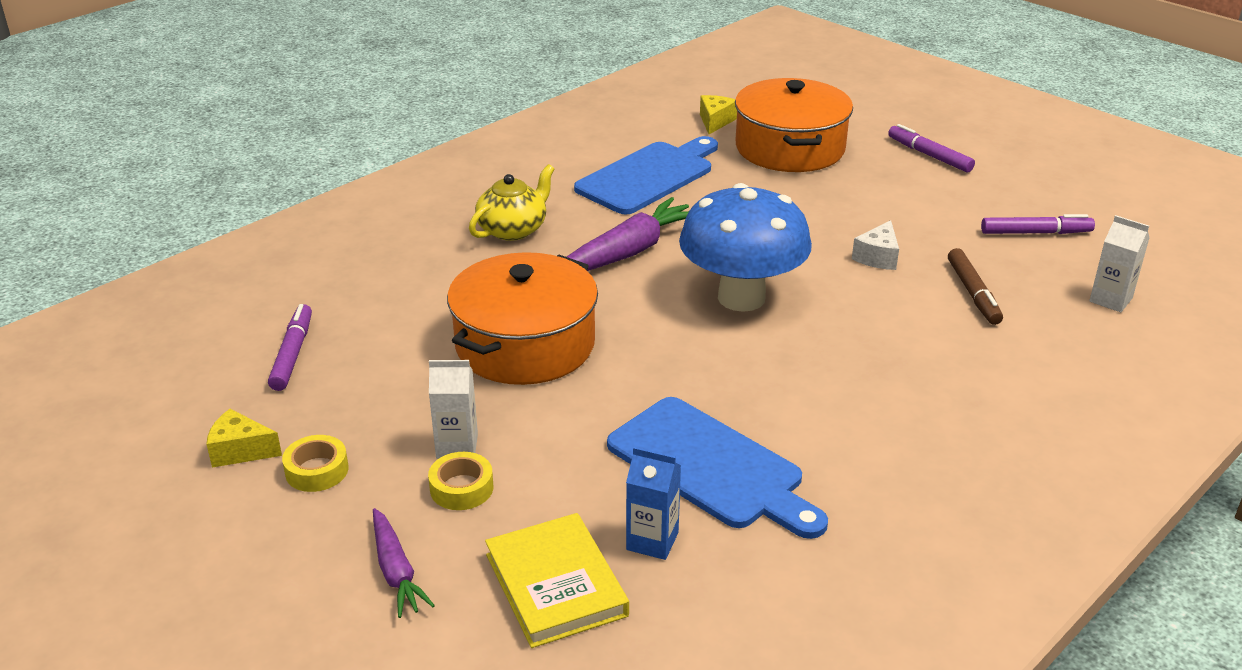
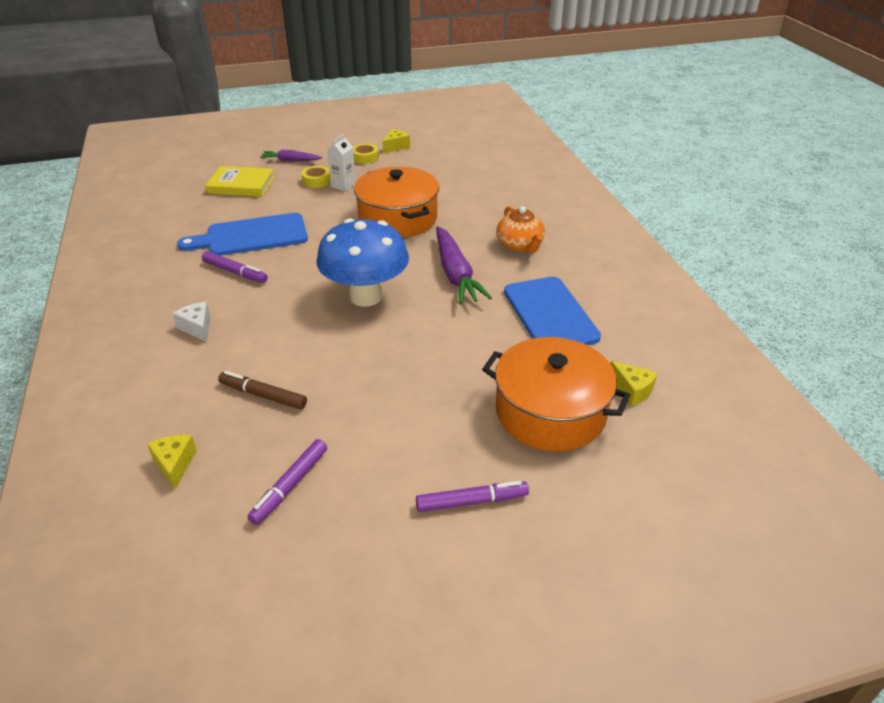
camera: 120 degrees right, 5 degrees up
purple marker [268,304,312,391] -> purple marker moved to [202,251,268,283]
yellow teapot [469,164,554,241] -> orange teapot [496,206,545,253]
blue carton [626,447,681,560] -> none
white cheese [852,220,899,270] -> white cheese moved to [172,302,211,342]
white carton [1089,215,1149,312] -> yellow cheese [147,435,197,490]

